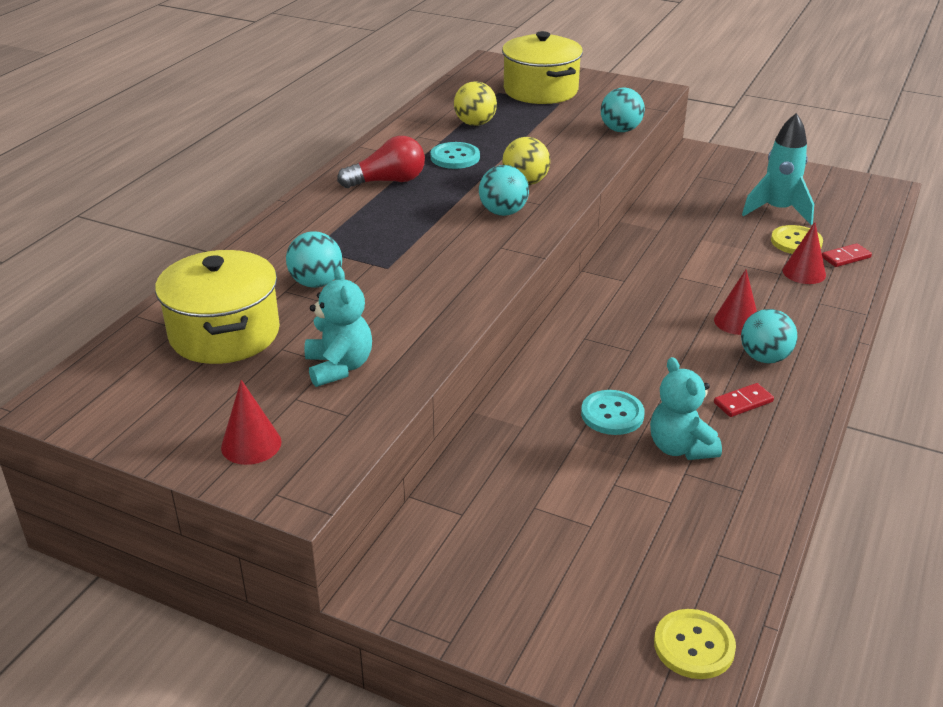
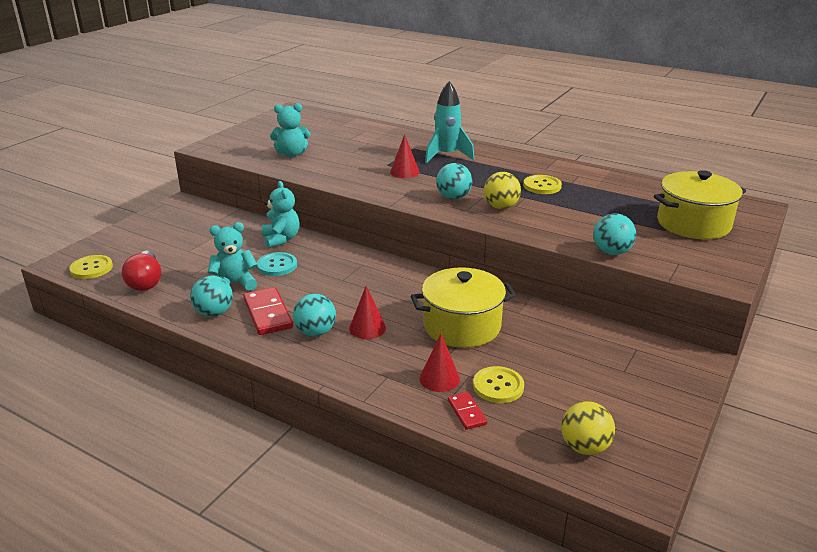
camera: 95 degrees right, 5 degrees down
yellow pot [155,250,280,364] -> yellow pot moved to [411,267,516,348]
red cone [221,380,282,465] -> red cone moved to [390,134,419,178]
turquoise ball [286,231,342,288] -> turquoise ball moved to [190,276,233,317]
red light bulb [337,136,425,188] -> red light bulb moved to [122,251,161,291]
turquoise button [430,142,480,169] -> yellow button [523,175,562,194]
yellow ball [454,81,497,126] -> yellow ball moved to [561,401,615,455]
red domino [714,383,774,417] -> red domino [243,287,293,335], size x1.77
turquoise rocket [742,113,814,225] -> turquoise rocket moved to [425,81,474,163]
none -> turquoise teddy bear [262,181,300,248]

